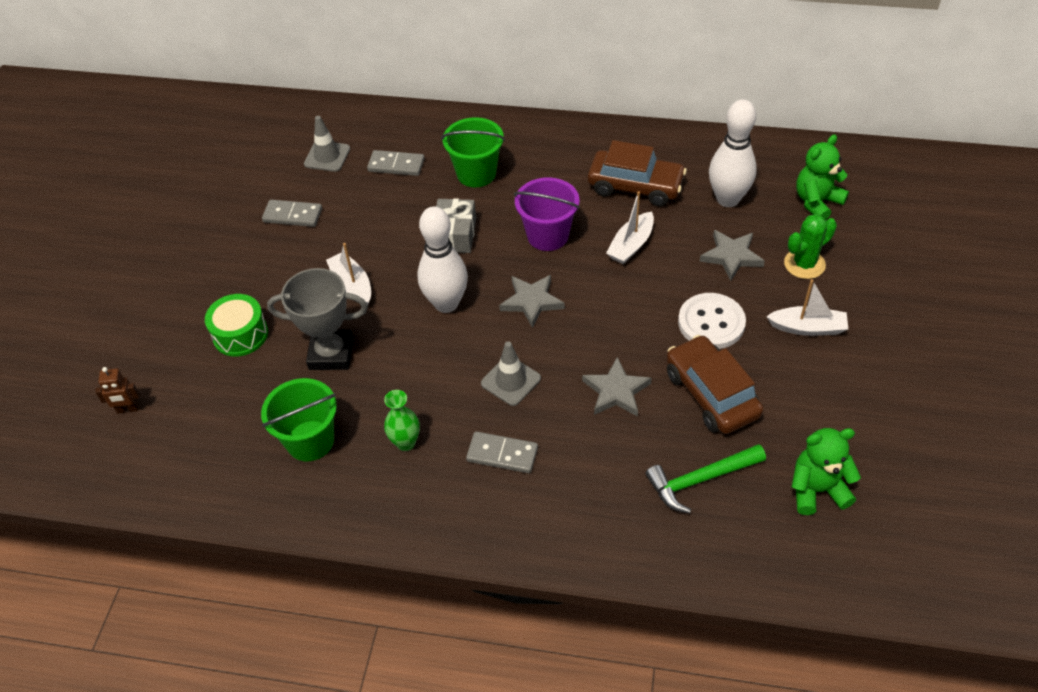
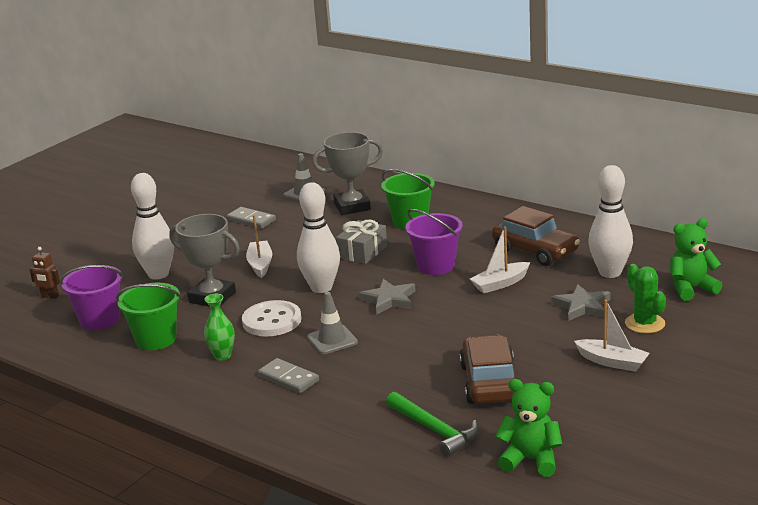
camera: 25 degrees right, 25 degrees down
green drum [205,294,268,357] -> white bowling pin [131,173,174,280]
grey domino [367,150,425,176] -> grey trophy [312,132,383,215]
grey star [582,357,652,417] -> none
green hammer [646,444,766,513] -> green hammer turned 135 degrees counterclockwise [386,392,479,457]
white button [678,293,746,349] -> white button moved to [242,300,301,337]
green cactus [784,214,837,279] -> green cactus turned 75 degrees clockwise [625,264,666,334]
none -> purple bucket [60,265,123,330]

